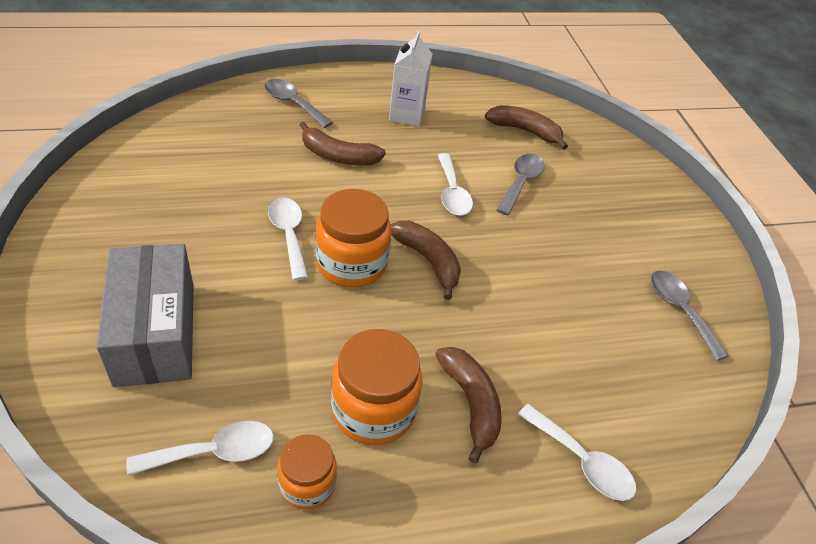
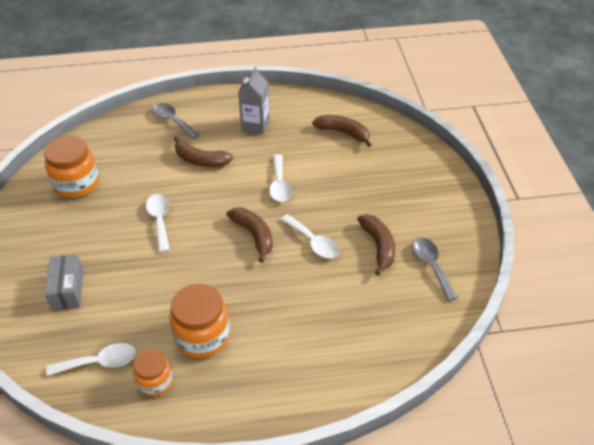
camera: 10 degrees right, 0 degrees up
grey box [97,244,194,387] -> grey box [45,254,84,310], size x0.60
orange jar [315,189,392,288] -> orange jar moved to [44,136,99,198]
white carton [389,31,432,127] -> grey carton [238,67,270,134]
brown banana [435,347,502,464] -> brown banana moved to [357,214,395,276]
grey spoon [496,154,545,216] -> none
white spoon [518,404,636,501] -> white spoon moved to [281,214,339,258]

